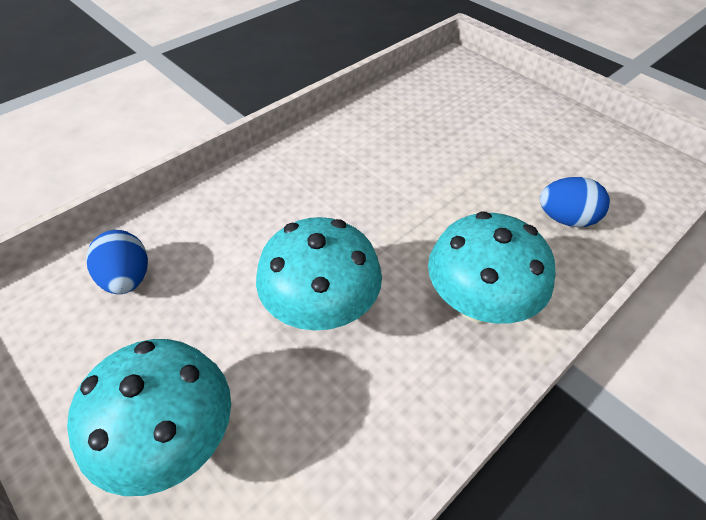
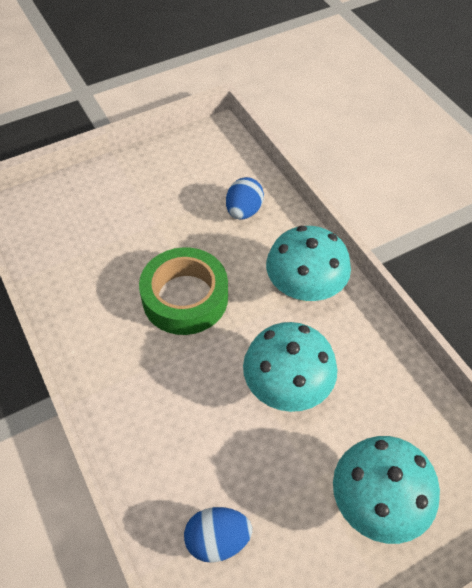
camera: 75 degrees left, 5 degrees up
none -> green tape [139,247,228,335]

